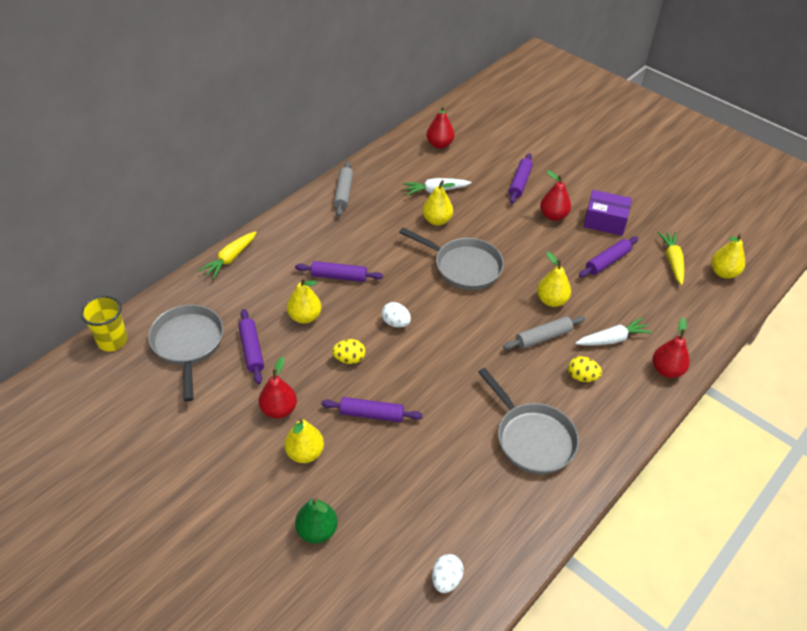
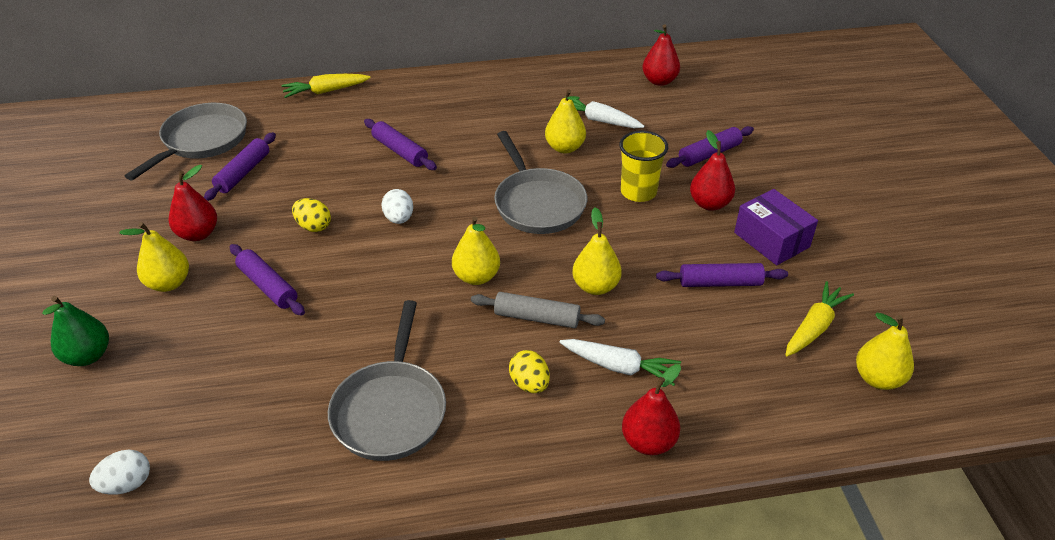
camera: 40 degrees right, 5 degrees down
yellow cup [80,295,128,351] -> yellow cup moved to [619,131,668,202]
yellow pear [287,277,322,324] -> yellow pear moved to [452,216,500,285]
grey rolling pin [334,161,353,216] -> none

